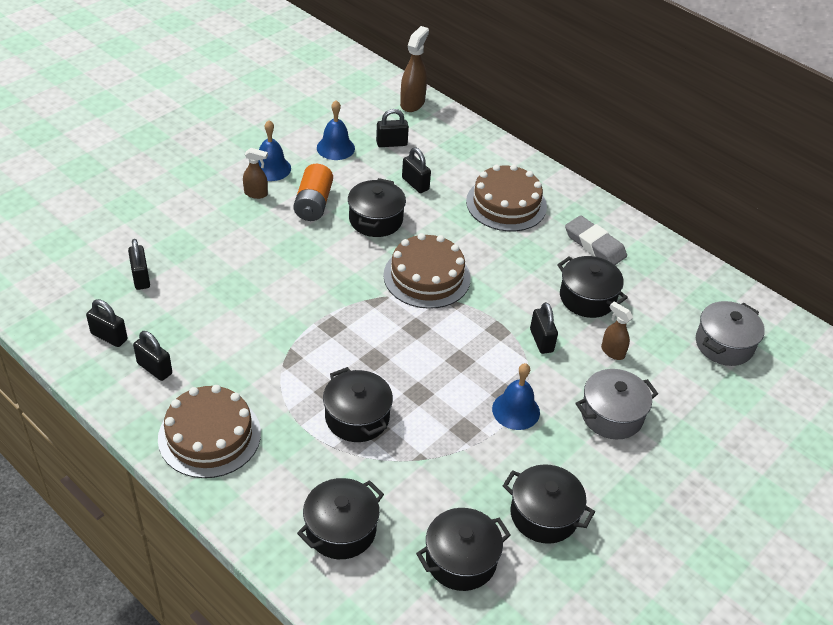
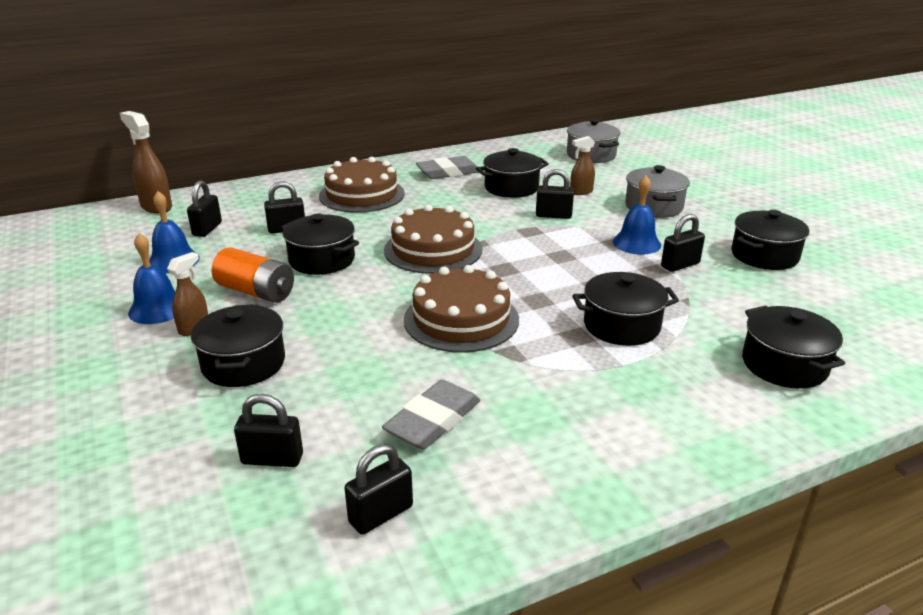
camera: 65 degrees left, 15 degrees down
black padlock [133,331,172,381] -> black padlock moved to [661,214,705,272]
brown cake [158,385,261,478] -> brown cake moved to [404,265,519,353]
black pot [416,508,511,591] -> black pot moved to [191,304,285,387]
none -> grey eraser [382,380,481,450]

